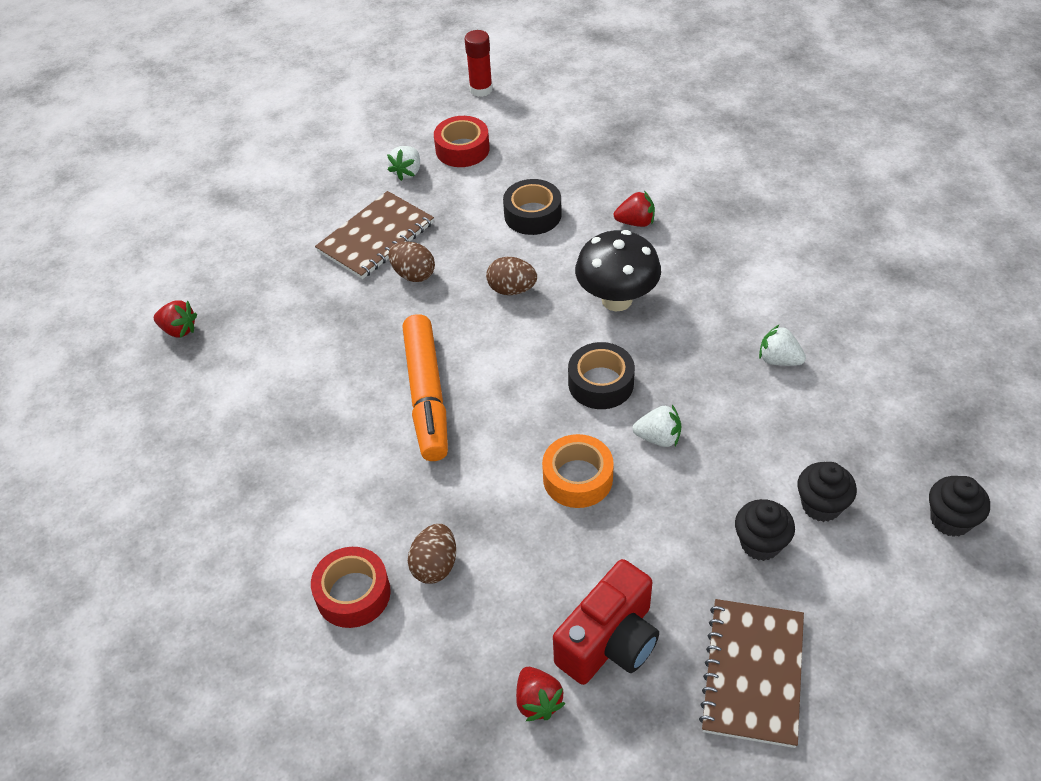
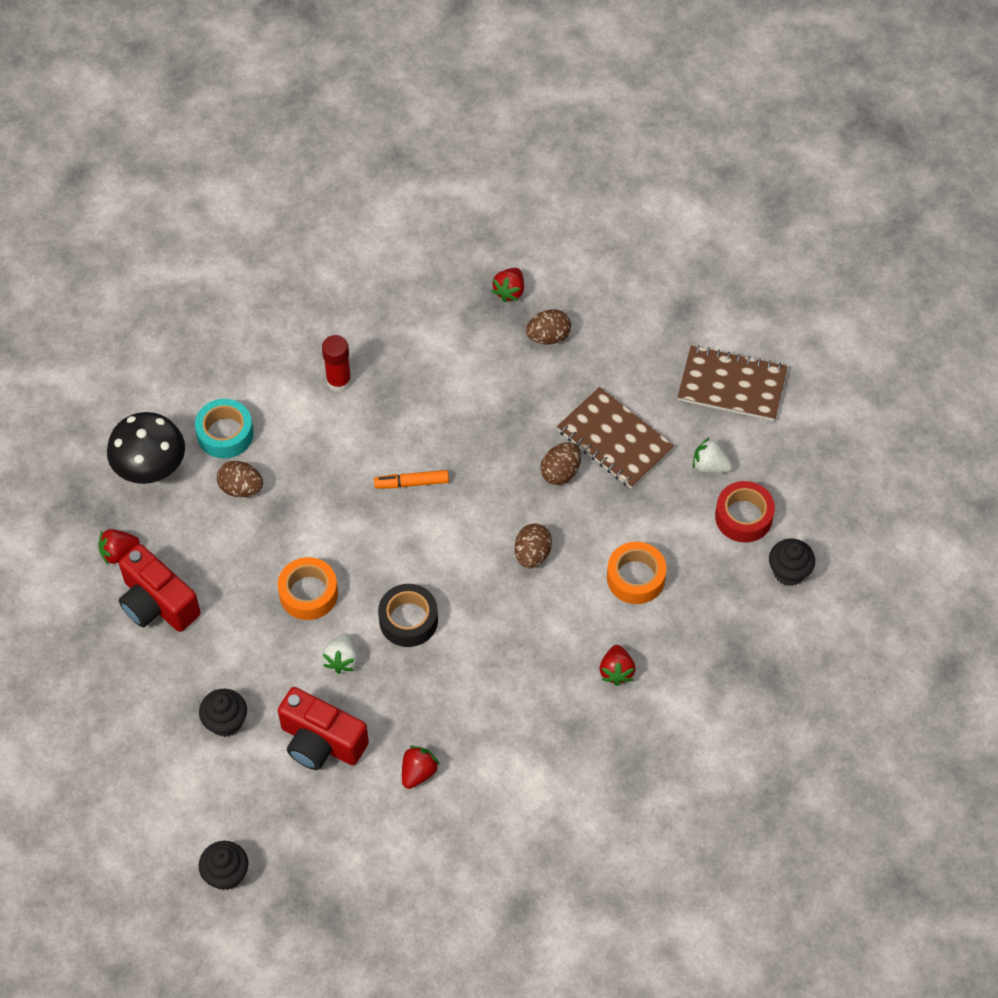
camera: 90 degrees right, 10 degrees up
red tape [311,547,391,628] -> turquoise tape [195,399,254,459]
orange marker [402,314,448,461] -> orange marker [374,470,449,489], size x0.50
red glue stick [464,30,493,97] -> red glue stick moved to [322,335,352,392]
black tape [503,179,562,235] -> orange tape [607,542,667,604]
black mushroom [575,230,661,311] -> black mushroom moved to [107,412,185,484]
brown notebook [699,599,804,748] -> brown notebook moved to [678,345,788,421]
white strawberry [759,324,806,366] -> red strawberry [402,746,440,789]
black cupcake [797,462,857,522] -> black cupcake moved to [769,539,815,586]
none -> red camera [278,687,369,770]
none -> brown egg [526,309,571,345]

